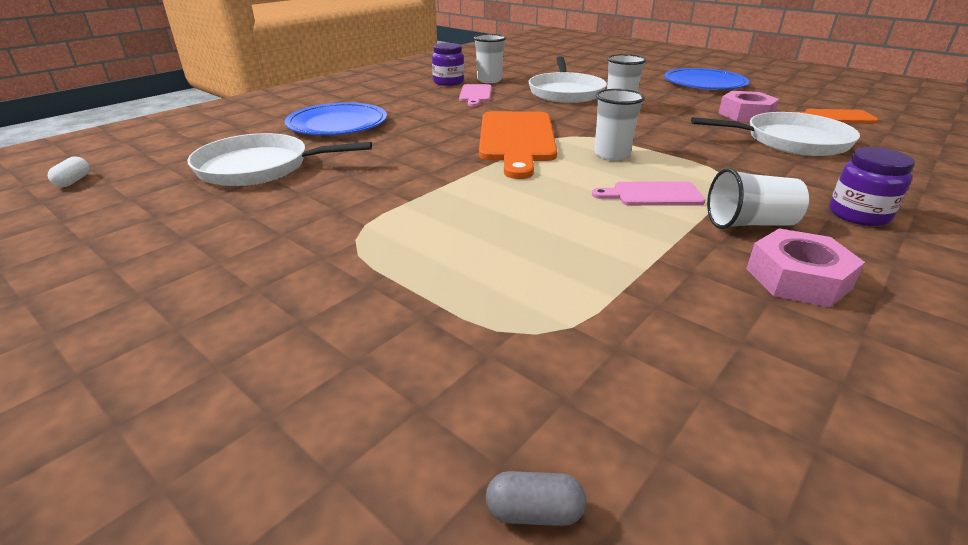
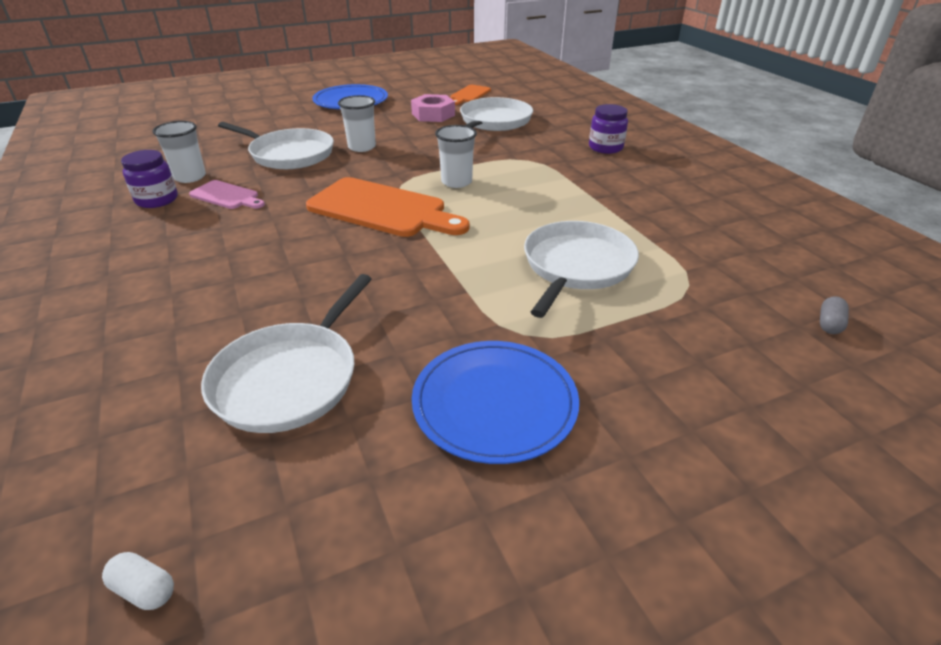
camera: 65 degrees left, 5 degrees up
blue plate [285,102,387,135] -> blue plate moved to [412,341,579,464]
pink cutting board [592,182,705,206] -> none
white cup [707,168,809,229] -> none
pink nut [746,229,865,307] -> none
none -> white pan [524,221,639,318]

